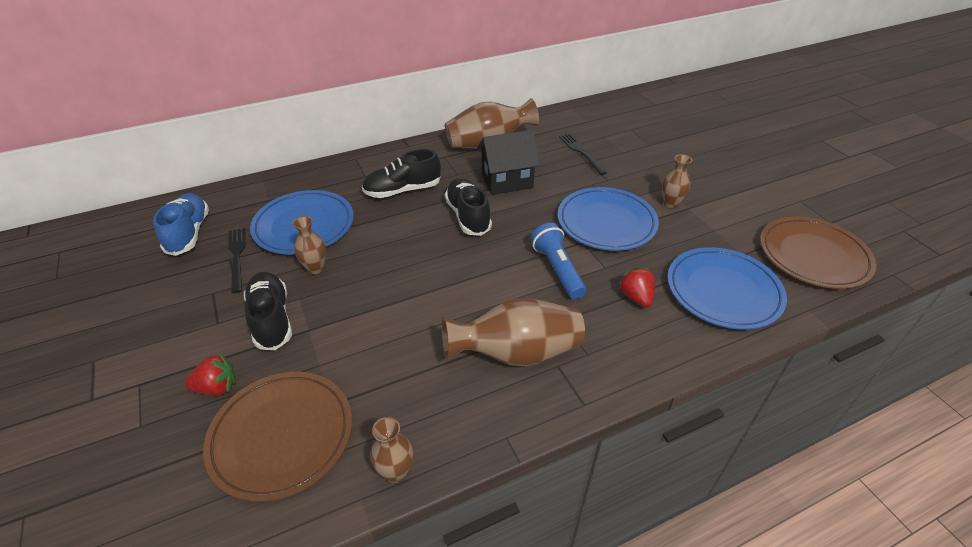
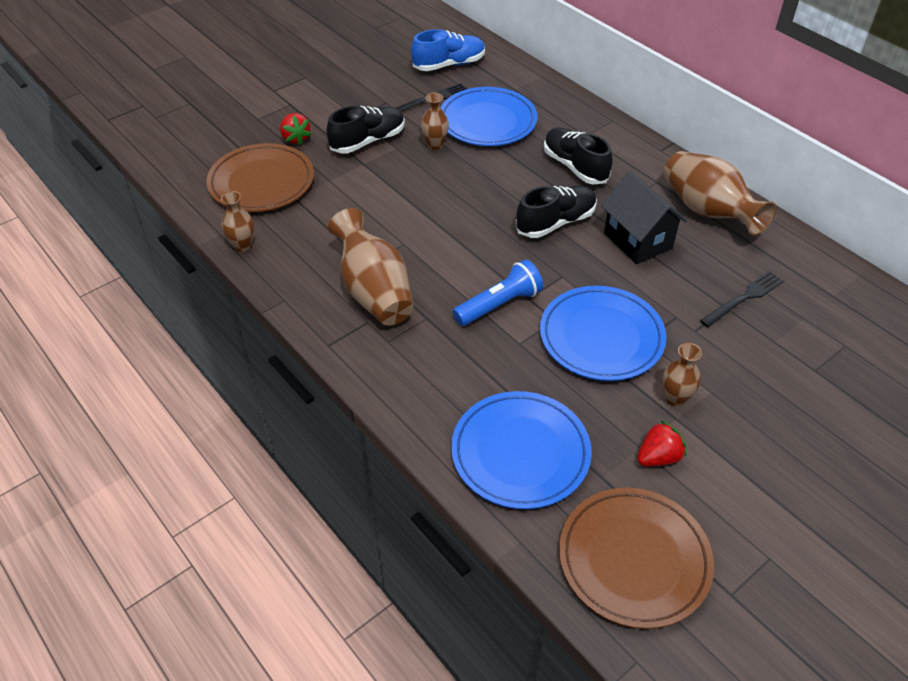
camera: 75 degrees right, 5 degrees up
red strawberry [618,267,655,308] -> red strawberry moved to [637,421,686,466]

